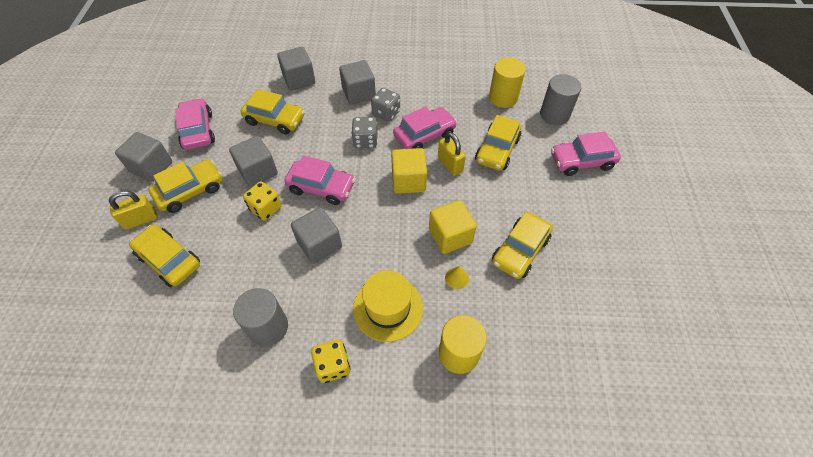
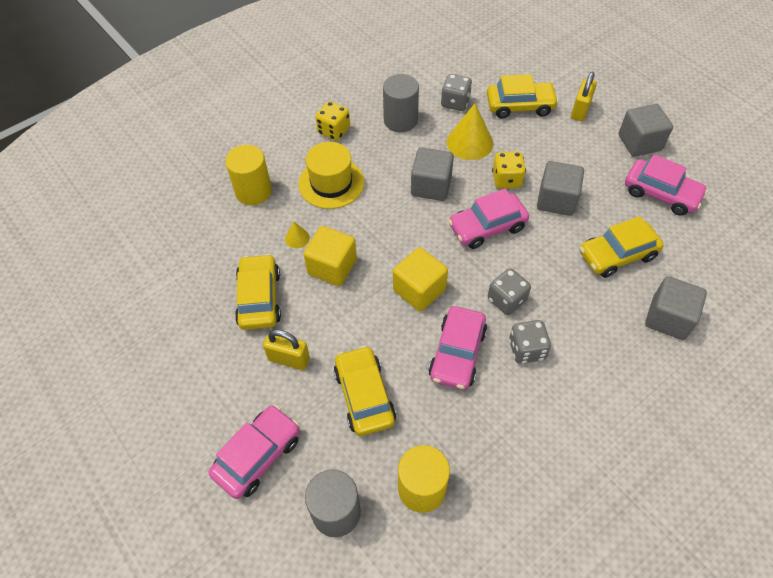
camera: 140 degrees right, 0 degrees up
yellow car [148,159,222,213] -> none
grey cube [339,60,376,105] -> none
yellow padlock [438,132,466,176] -> yellow padlock moved to [263,329,310,370]
none -> grey dice [441,74,472,111]
none -> yellow cone [447,103,493,160]

